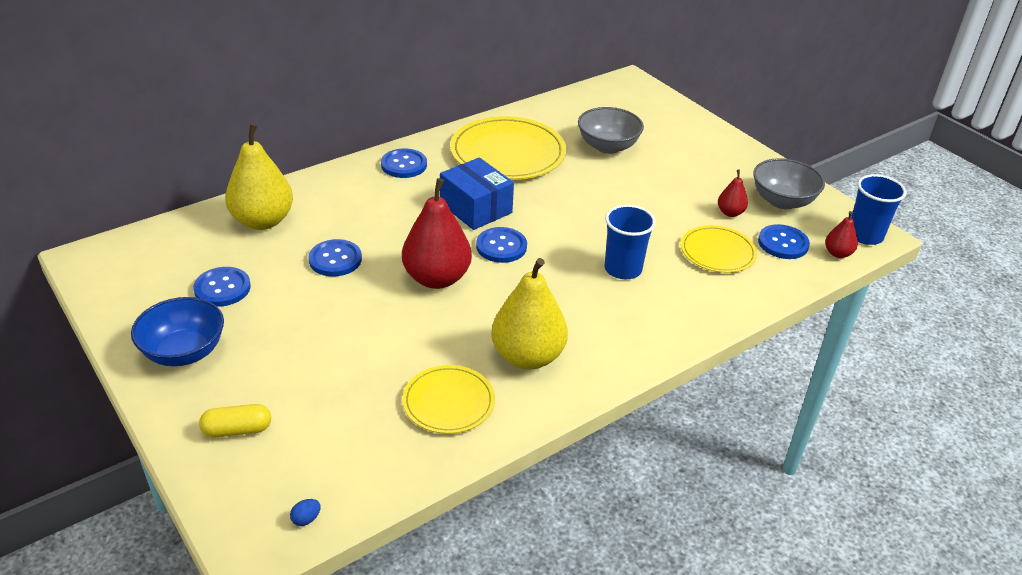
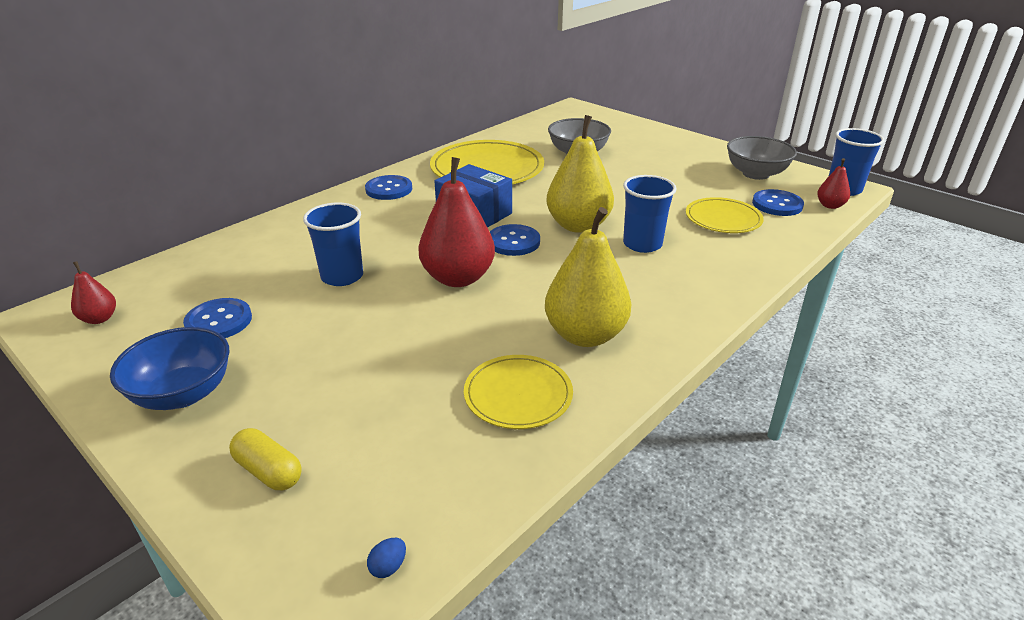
camera: 10 degrees left, 5 degrees down
yellow capsule [199,404,271,438] -> yellow capsule turned 60 degrees clockwise [229,428,302,490]
yellow pear [225,123,293,230] -> yellow pear moved to [546,115,614,233]
blue button [308,239,362,277] -> blue cup [303,203,363,286]
red pear [718,170,748,217] -> red pear moved to [71,261,116,324]

